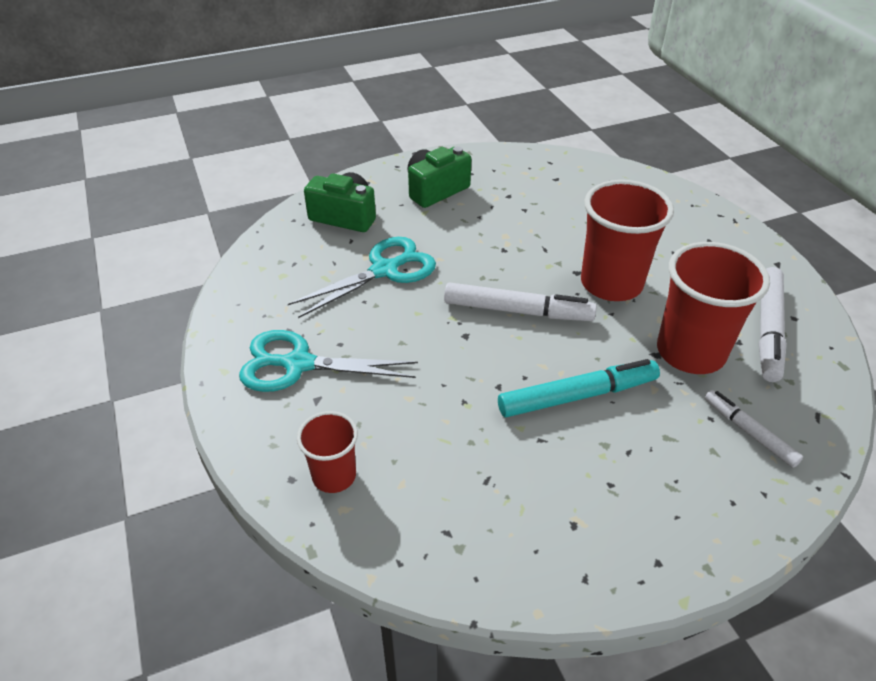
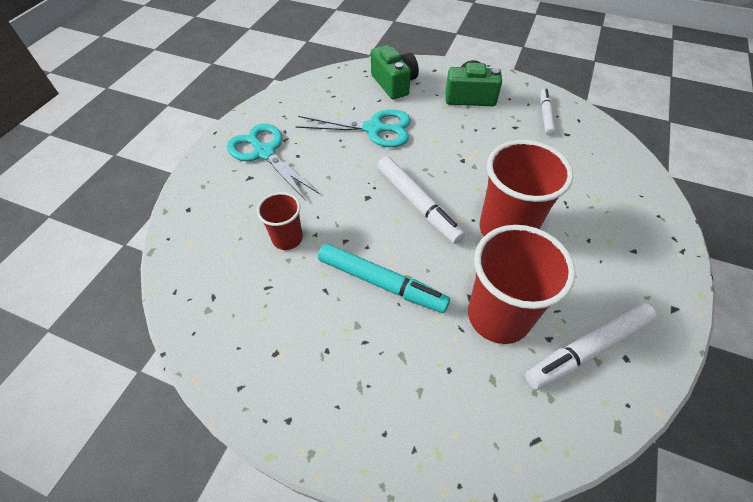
camera: 45 degrees right, 10 degrees up
red cup [297,411,358,493] -> red cup moved to [257,192,303,250]
white marker [705,390,803,468] -> white marker moved to [540,89,555,136]

